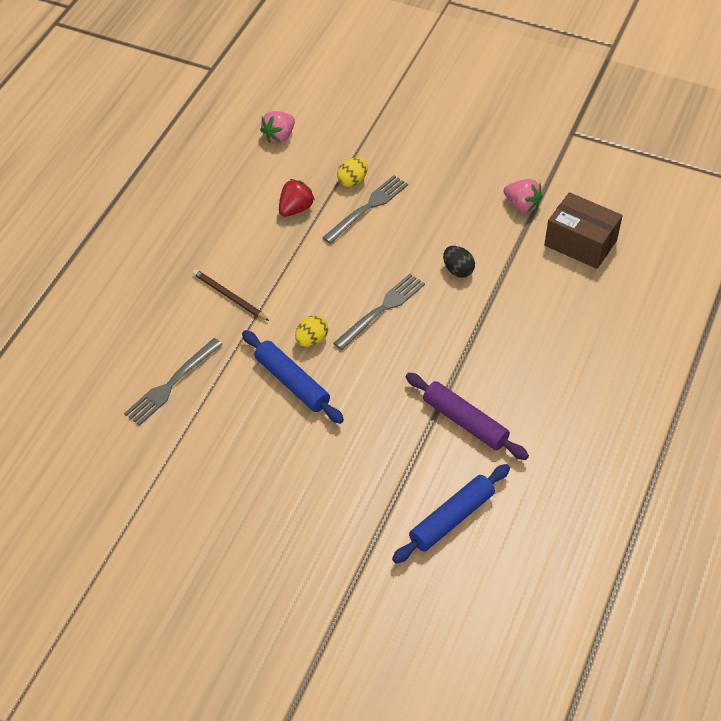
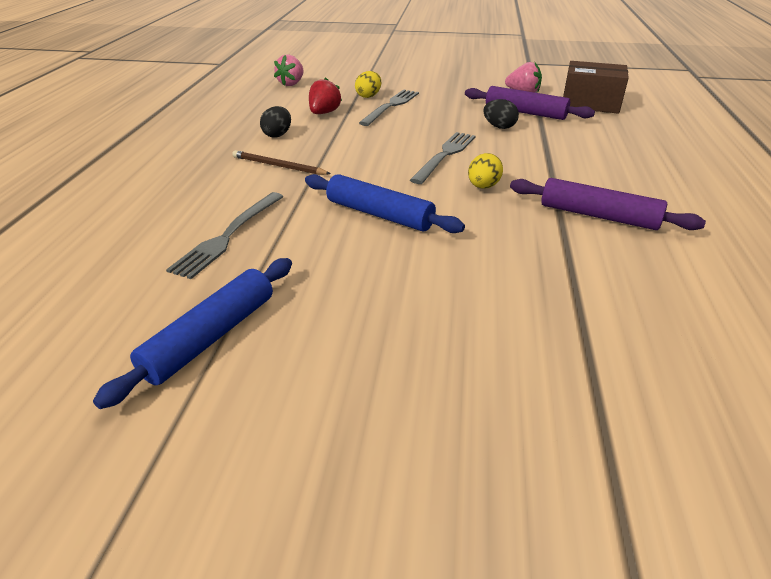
camera: 15 degrees left, 15 degrees down
yellow egg [295,315,328,347] -> yellow egg moved to [468,153,503,189]
blue rolling pin [392,464,510,563] -> blue rolling pin moved to [93,258,292,409]
none -> black egg [260,106,291,137]
none -> purple rolling pin [465,86,595,120]

